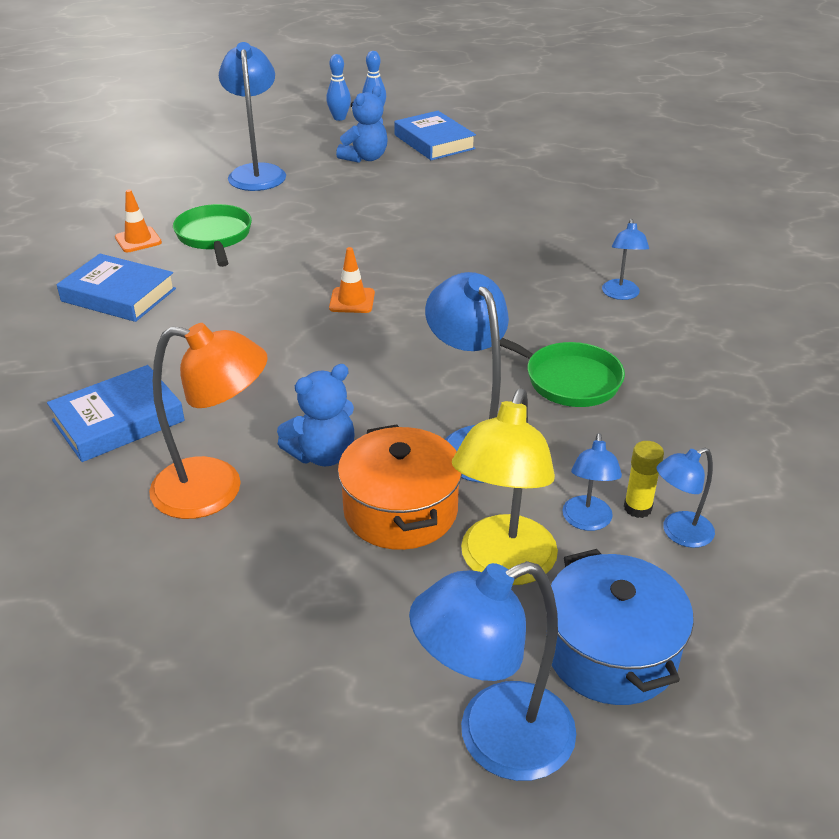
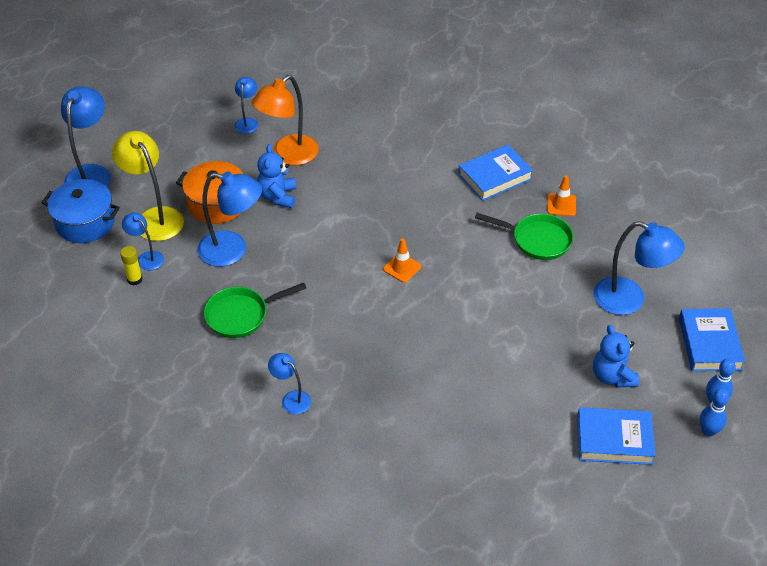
camera: 125 degrees right, 10 degrees up
blue book [47,365,185,462] -> blue book moved to [679,308,745,371]
blue lamp [656,448,715,548] -> blue lamp moved to [234,77,258,134]

